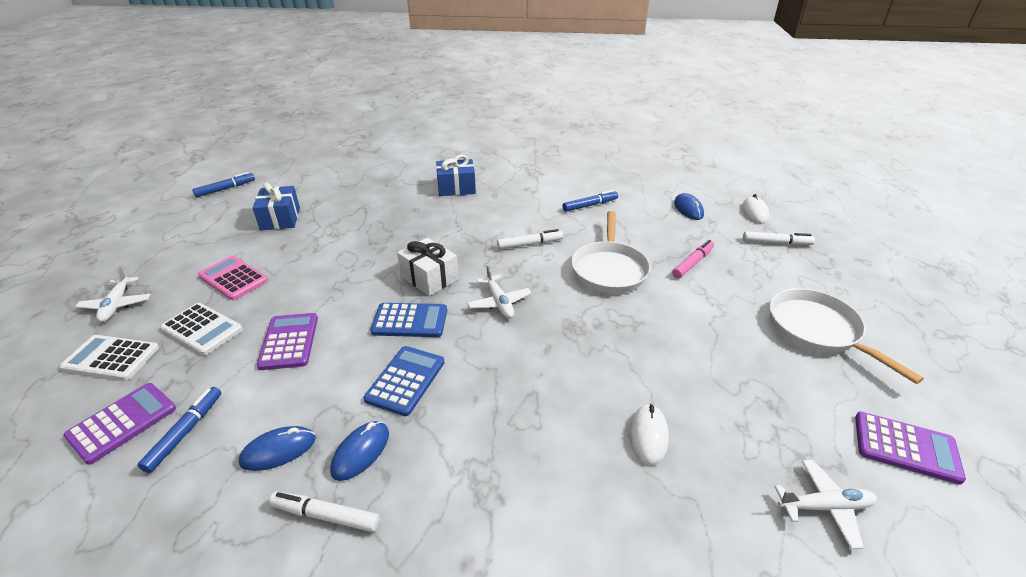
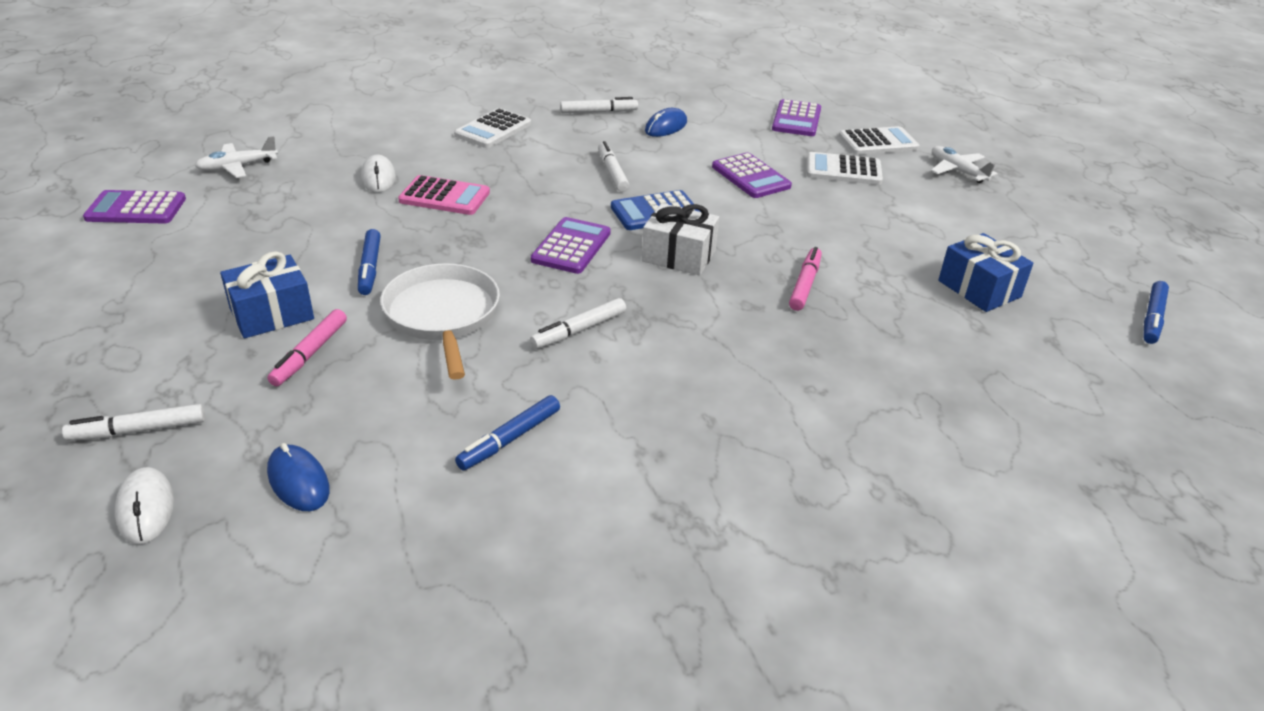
camera: 155 degrees right, 0 degrees up
blue marker [138,387,221,473] -> blue marker moved to [358,229,381,295]
pink calculator [198,256,268,300] -> pink calculator moved to [398,175,490,215]
blue mouse [330,421,389,481] -> none
blue calculator [364,346,445,416] -> white marker [598,141,629,192]
blue gift [436,155,476,196] -> blue gift moved to [220,251,314,338]
white plane [467,265,531,318] -> purple calculator [531,217,611,274]
white pan [769,288,924,384] -> none
none -> white calculator [454,108,531,148]
none -> pink marker [789,247,822,311]

